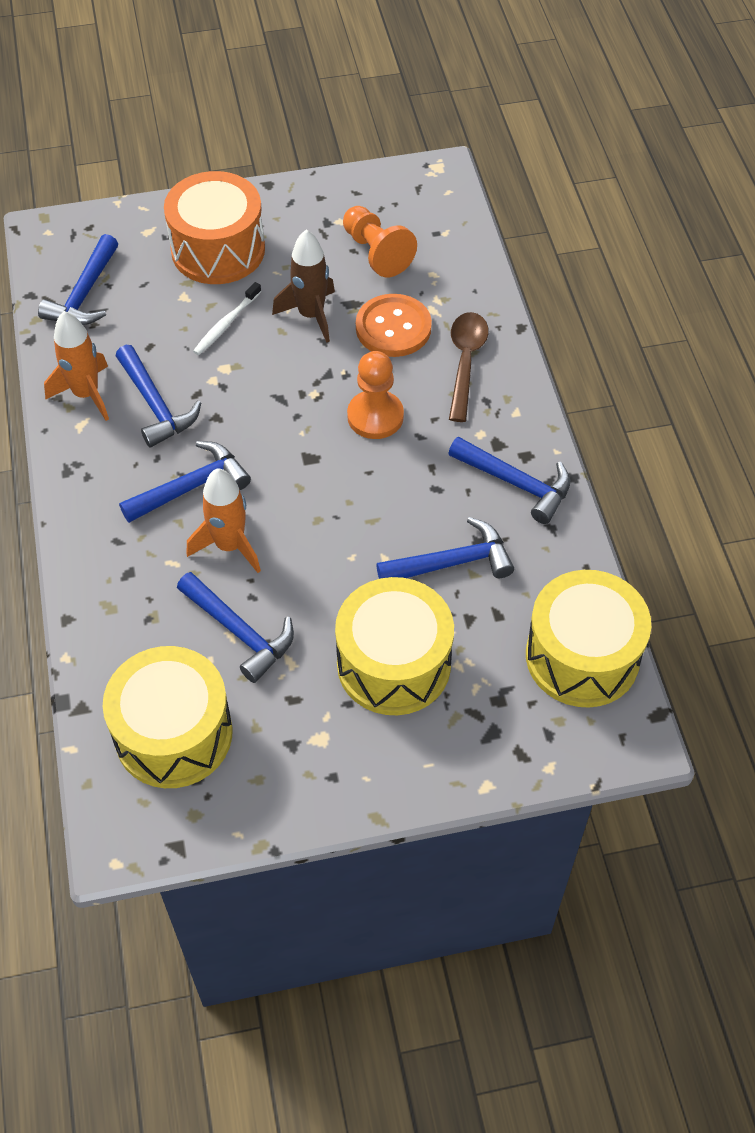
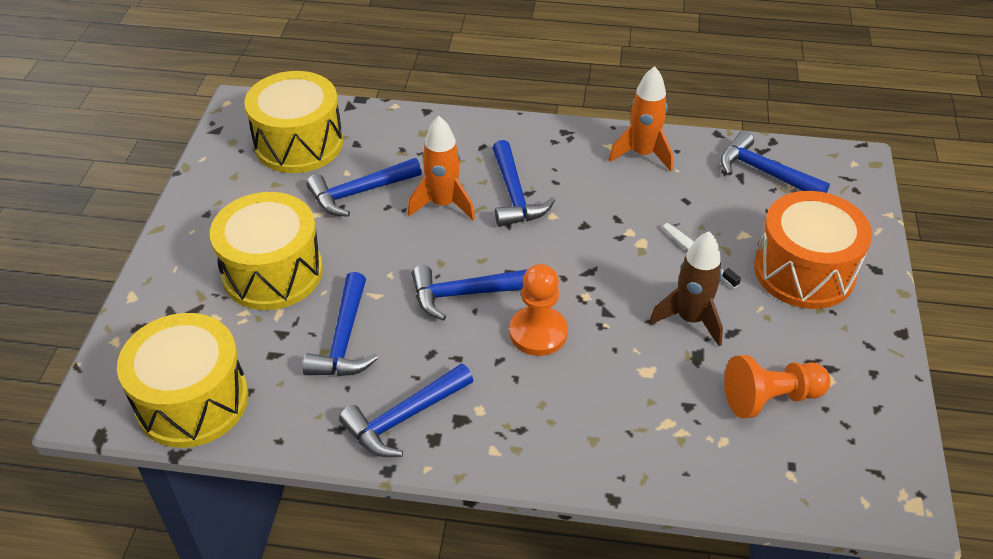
camera: 110 degrees right, 10 degrees down
blue hammer [116,345,201,448] -> blue hammer moved to [412,265,528,321]
orange button [356,294,432,357] -> none
brown spoon [449,312,488,422] -> none

